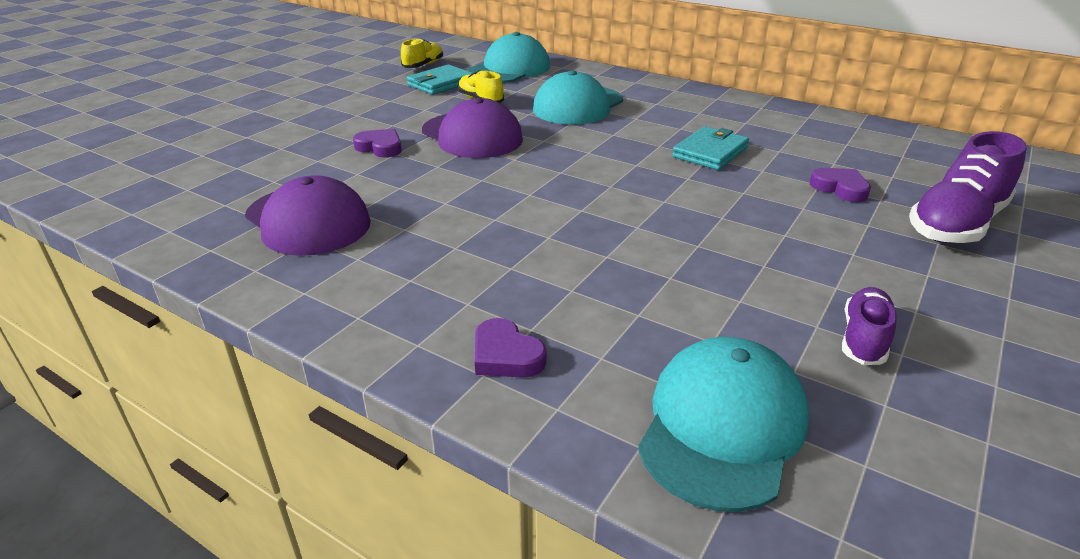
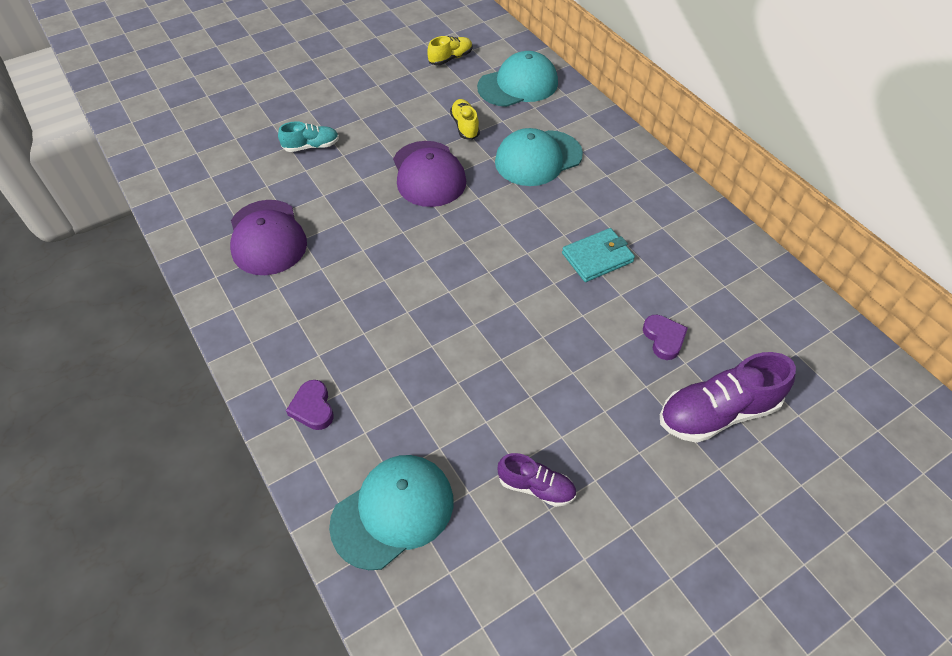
camera: 25 degrees right, 20 degrees up
purple heart [353,129,402,158] -> none
turquoise wallet [407,64,473,95] -> none
purple shoe [842,287,897,365] -> purple shoe turned 60 degrees clockwise [498,453,576,507]
none -> turquoise shoe [278,121,339,152]

